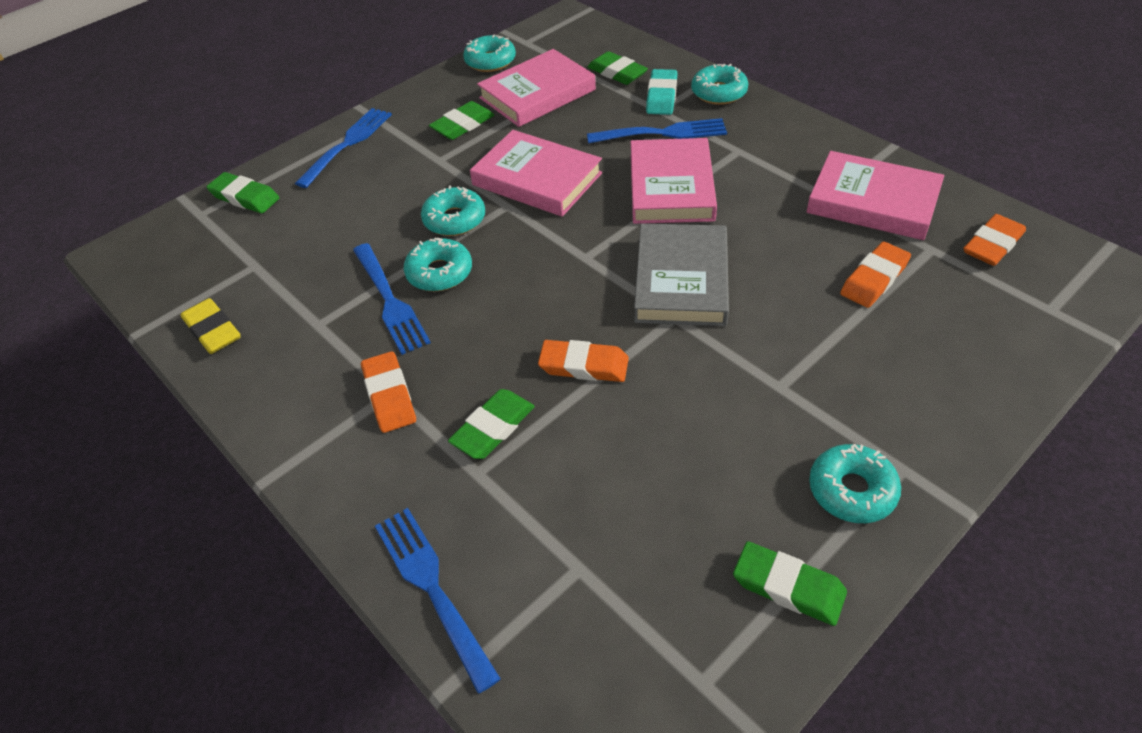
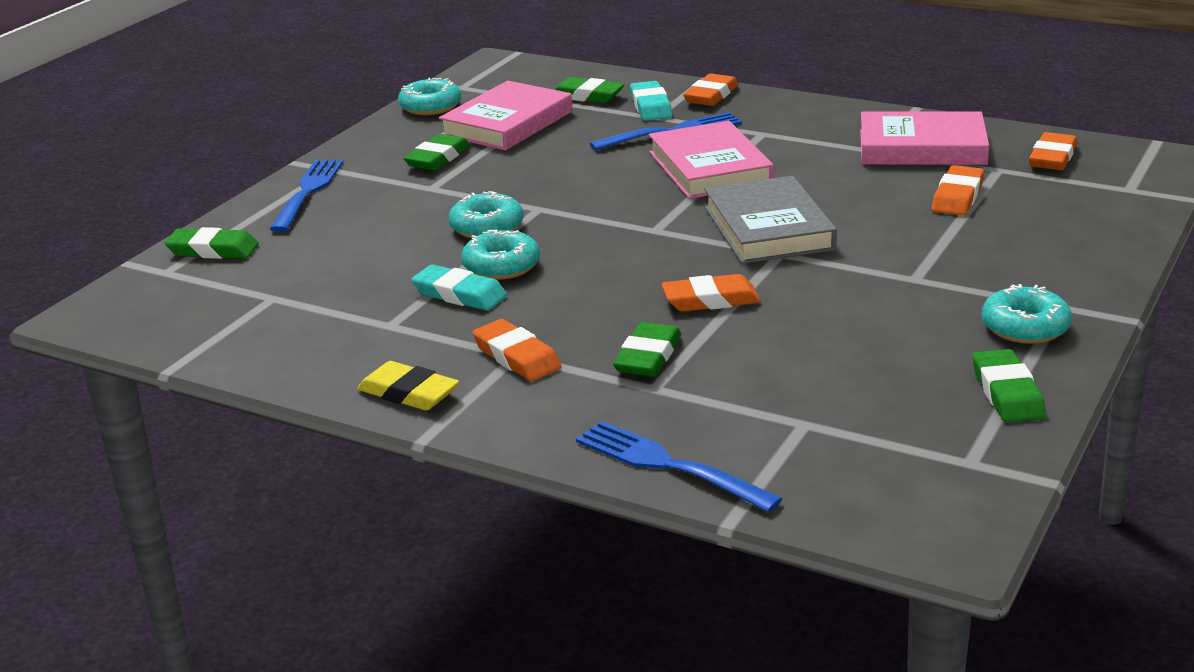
camera: 20 degrees left, 20 degrees down
yellow eraser [181,298,241,354] -> yellow eraser moved to [357,361,459,411]
blue fork [353,243,431,355] -> turquoise eraser [411,264,507,311]
pink book [470,130,602,217] -> none
turquoise donut [691,64,748,105] -> orange eraser [683,73,738,106]
green eraser [733,541,847,626] -> green eraser turned 75 degrees clockwise [973,349,1046,423]

